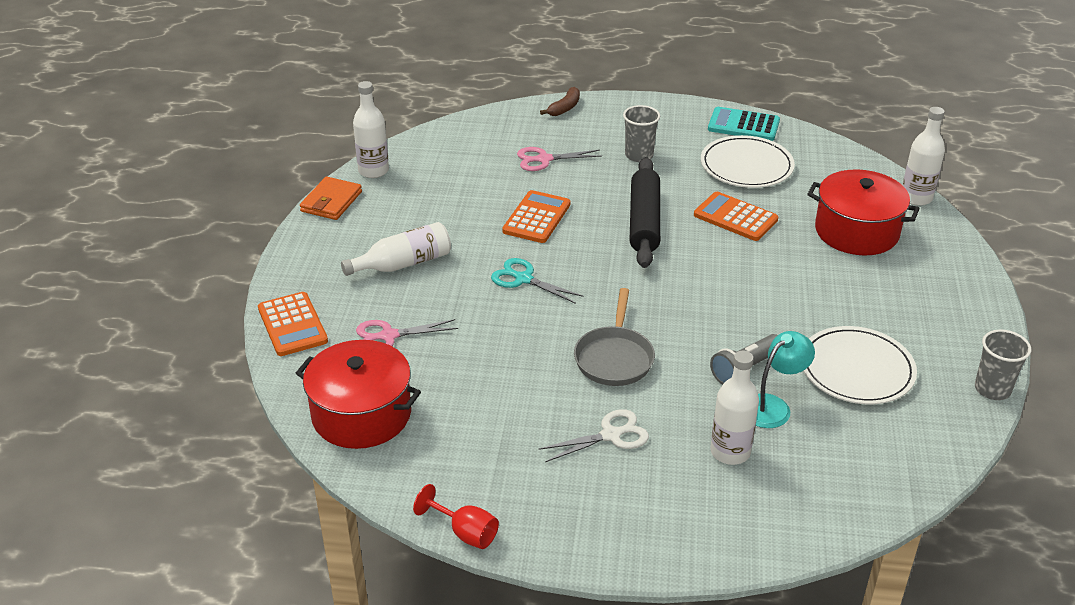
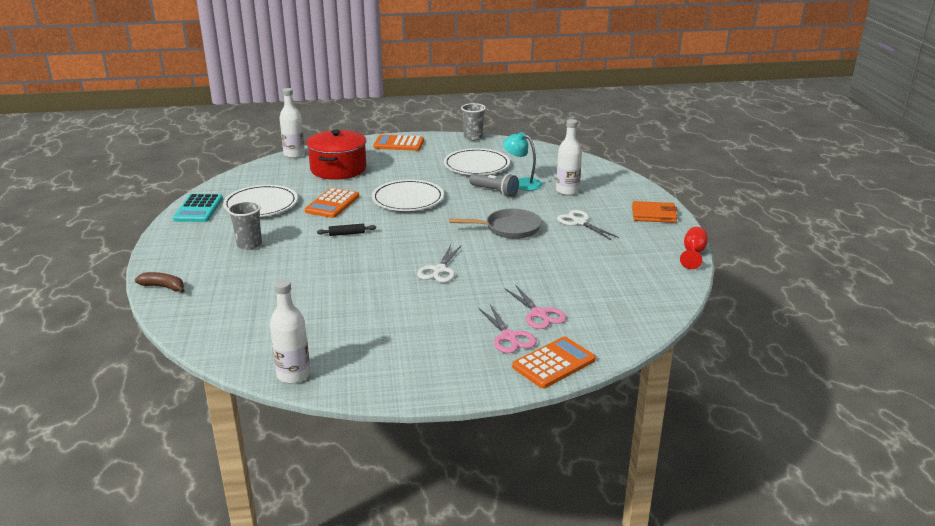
camera: 105 degrees left, 10 degrees down
red pot [296,340,421,449] -> none
orange wallet [300,177,362,220] -> orange wallet moved to [632,201,678,223]
white bottle [341,222,451,276] -> none
turquoise scissors [491,258,584,304] -> white scissors [417,245,462,283]
orange calculator [502,190,570,243] -> orange calculator moved to [373,135,424,151]
pink scissors [517,147,602,171] -> pink scissors moved to [478,305,537,353]
black rolling pin [629,157,660,268] -> black rolling pin [317,224,376,236], size x0.42
none -> white plate [372,180,444,211]

